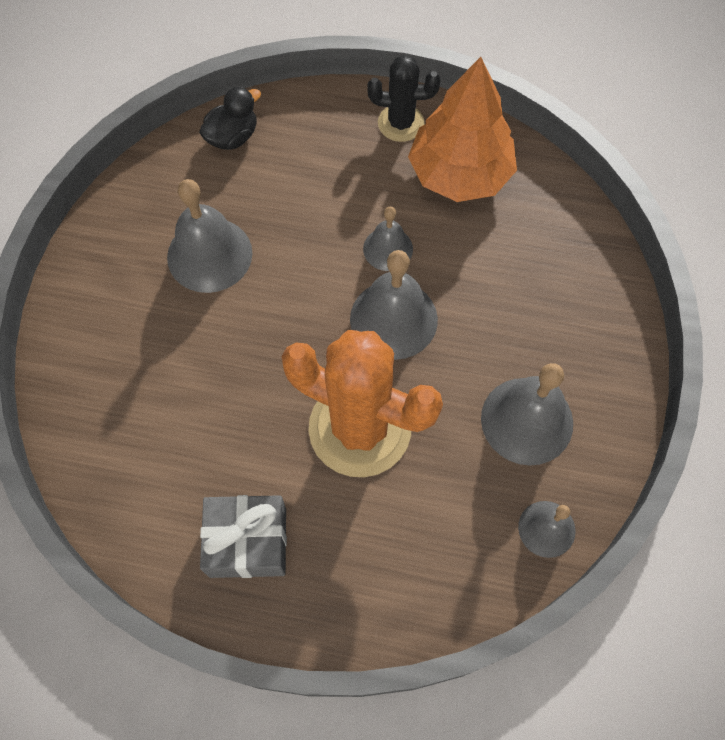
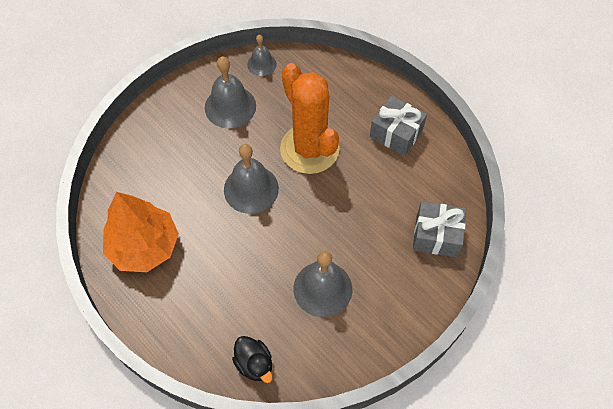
camera: 145 degrees left, 5 degrees down
black duck [199,87,261,150] -> black duck turned 120 degrees counterclockwise [232,336,273,383]
grey bell [363,207,413,271] -> none
black cactus [367,55,441,142] -> none
none -> grey gift [413,201,466,257]

